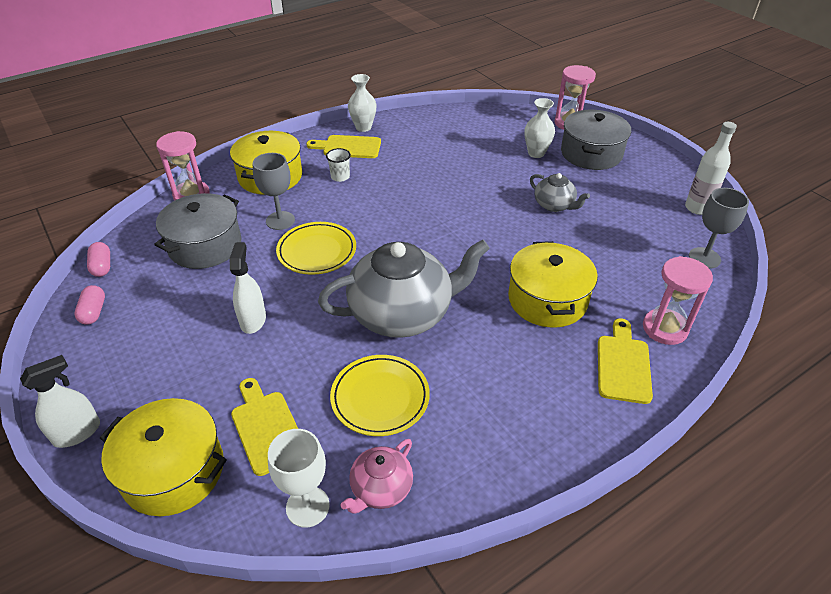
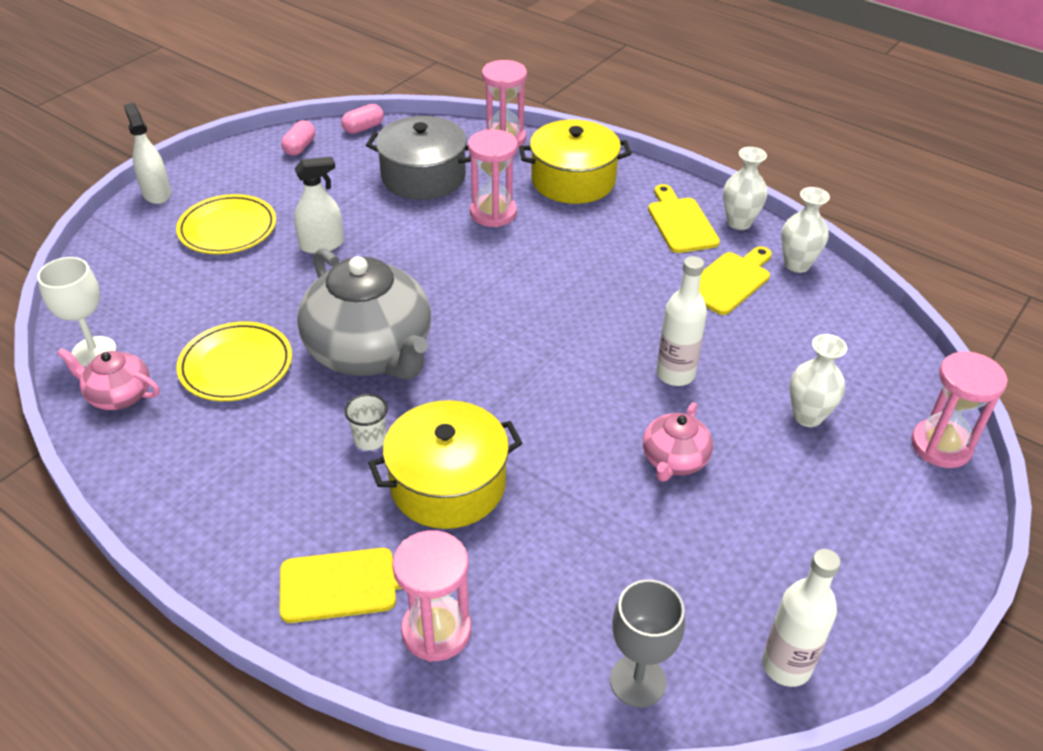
camera: 70 degrees right, 0 degrees up
white spray bottle [20,355,100,448] -> white spray bottle turned 150 degrees counterclockwise [124,103,171,204]
pink capsule [74,285,105,325] -> pink capsule turned 45 degrees counterclockwise [281,120,315,156]
yellow pot [100,398,227,516] -> none
yellow cutting board [231,378,298,476] -> yellow cutting board moved to [699,246,772,315]
grey goblet [253,153,295,230] -> pink hourglass [468,129,517,227]
yellow plate [276,222,356,275] -> yellow plate moved to [176,194,276,254]
white cup [326,148,351,182] -> white cup moved to [344,394,388,450]
grey teapot [530,173,590,212] -> pink teapot [643,402,713,482]
grey pot [561,110,631,170] -> none
none -> white bottle [656,256,707,386]
none -> white vase [781,187,830,273]

